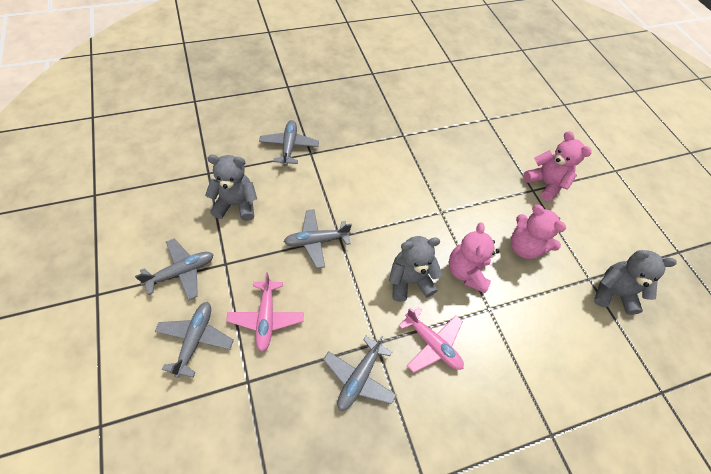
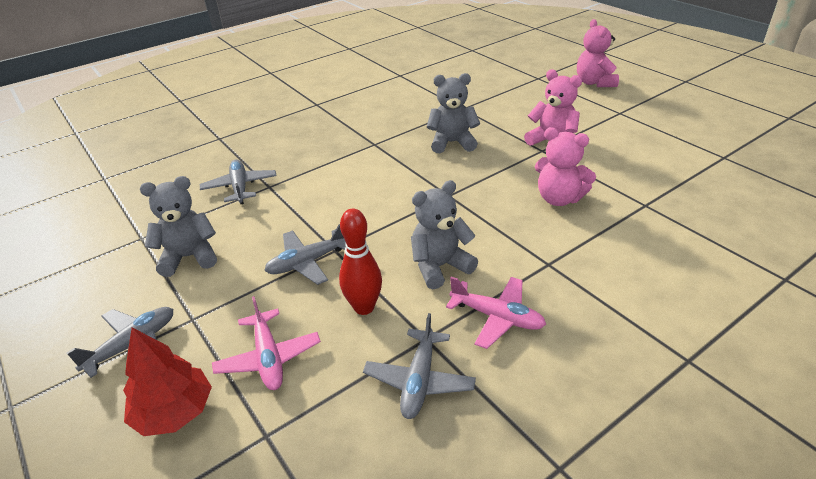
camera: 10 degrees left, 20 degrees down
grey plane [155,302,234,378] -> red tree [123,328,212,436]
pink teddy bear [449,222,500,293] -> pink teddy bear moved to [577,19,619,87]
grey teddy bear [594,250,676,315] -> grey teddy bear moved to [427,73,480,153]
none -> red bowling pin [339,209,382,315]

